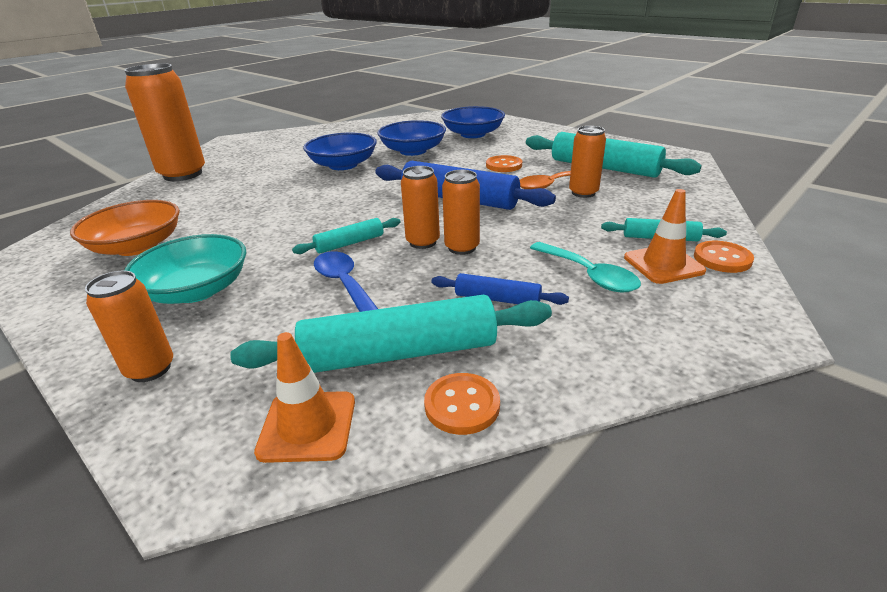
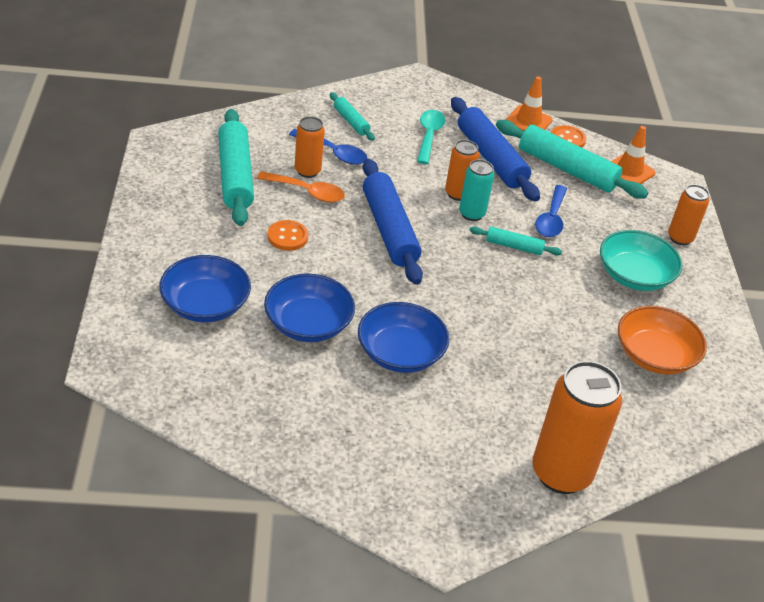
camera: 140 degrees left, 10 degrees up
orange can [401,166,440,249] -> turquoise can [459,159,494,221]
blue rolling pin [431,273,569,305] -> blue rolling pin [451,97,540,201], size x1.98
orange traffic cone [624,189,706,284] -> orange traffic cone moved to [506,76,553,131]
orange button [694,241,754,273] -> none
none -> blue spoon [289,129,368,165]

